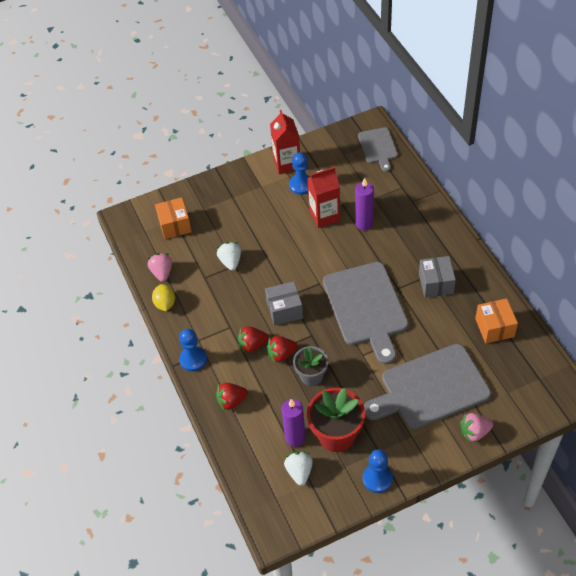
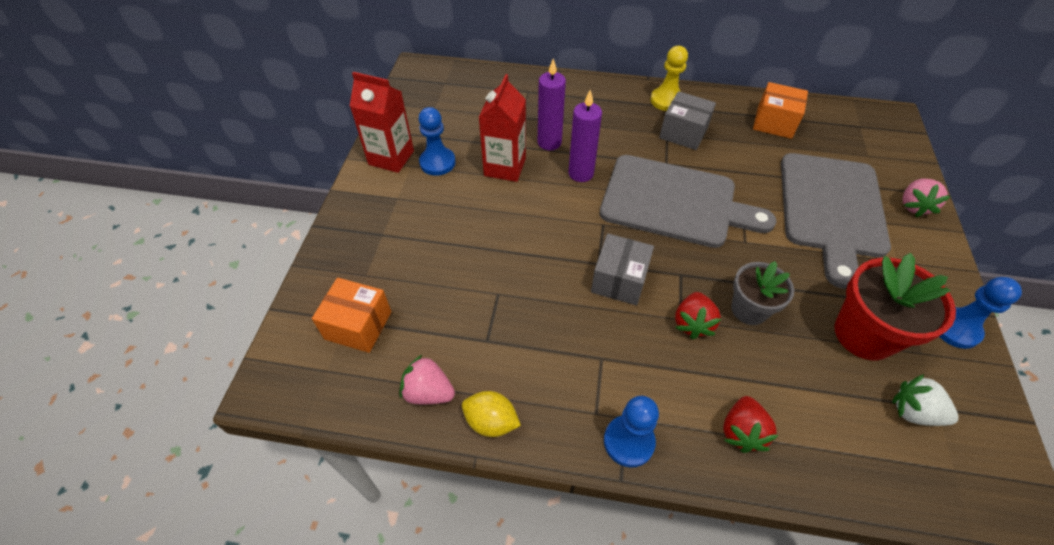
camera: 60 degrees left, 0 degrees up
white strawberry [217,242,241,270] -> none
red strawberry [238,326,269,353] -> none
purple candle [282,399,305,447] -> purple candle moved to [569,90,602,182]
grey cutting board [358,127,398,172] -> none
none -> yellow pawn [650,46,688,111]

